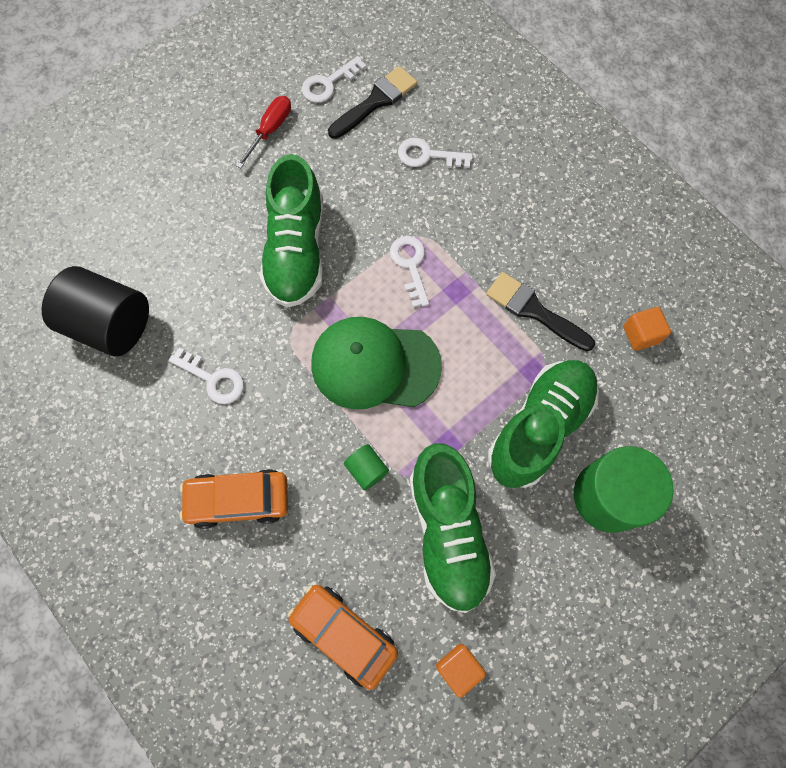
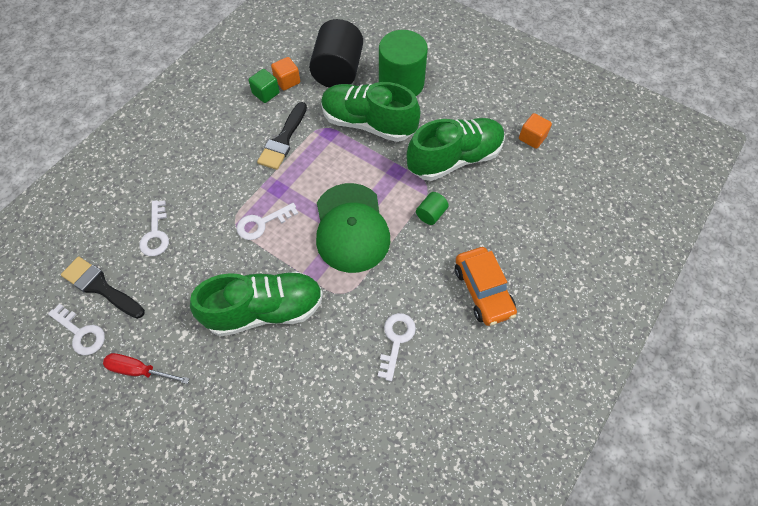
camera: 105 degrees left, 10 degrees down
black cylinder [42,266,149,357] -> black cylinder moved to [309,19,363,88]
orange car [287,584,398,690] -> none
none -> green cube [248,69,280,103]

